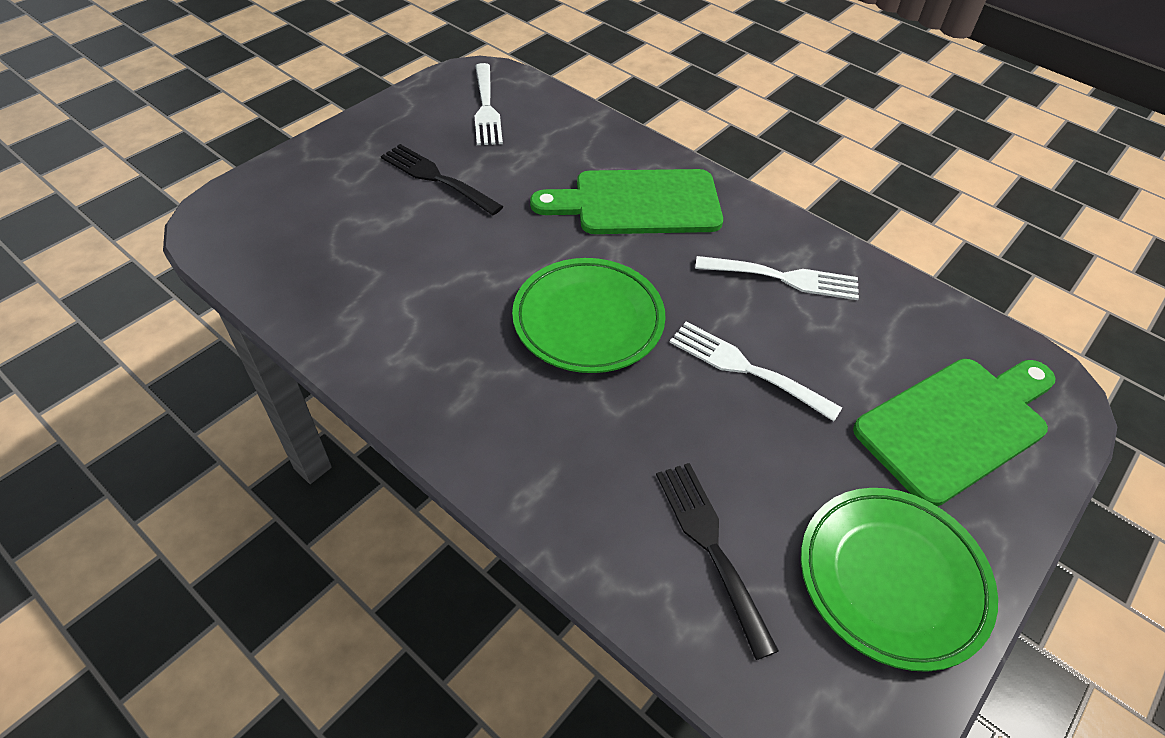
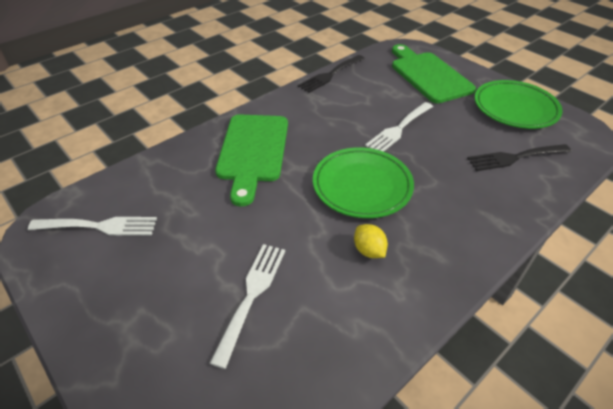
camera: 80 degrees left, 5 degrees down
black fork [381,144,503,215] -> black fork moved to [298,55,365,93]
white fork [695,256,859,300] -> white fork moved to [210,244,285,369]
none -> yellow lemon [354,224,388,258]

